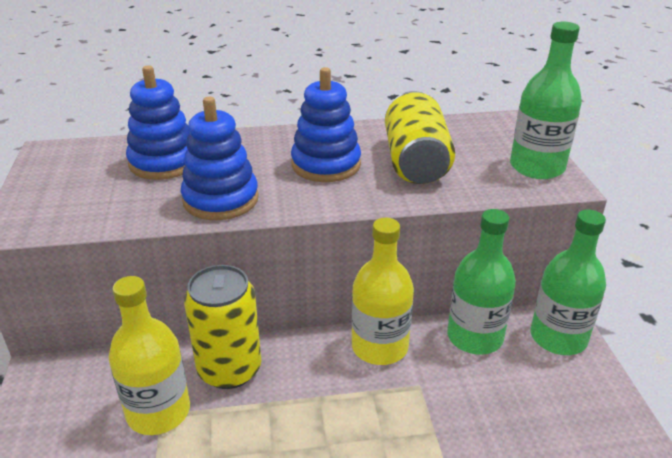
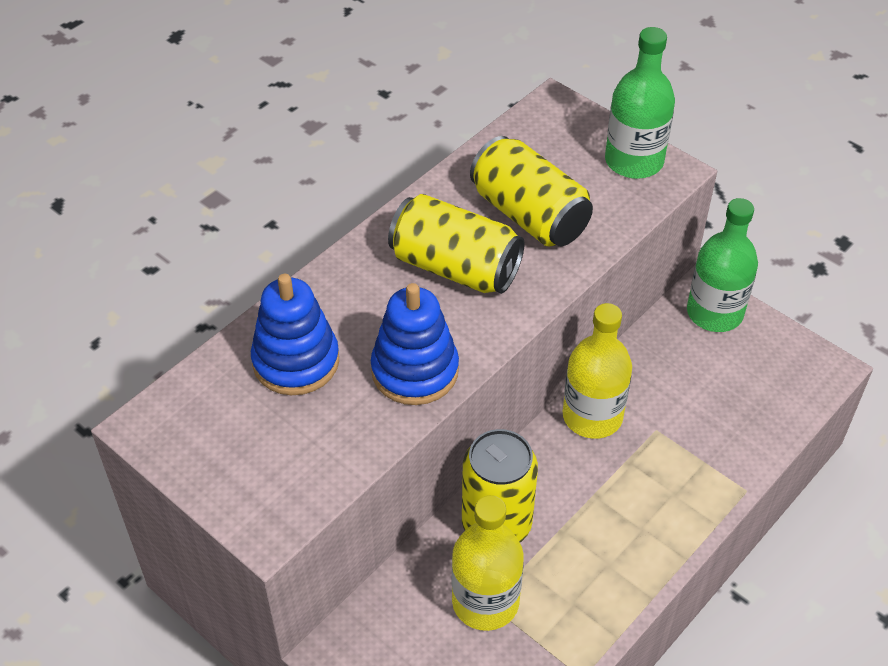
camera: 40 degrees left, 15 degrees up
blue stacking toy [291,67,361,182] -> yellow can [388,194,525,294]
green bottle [447,209,516,355] -> none

